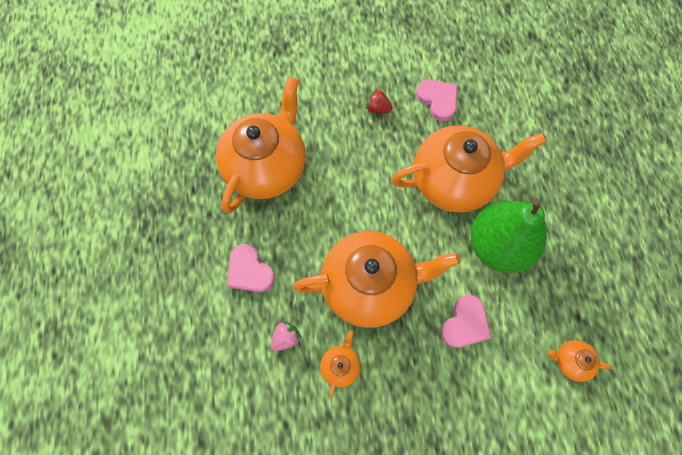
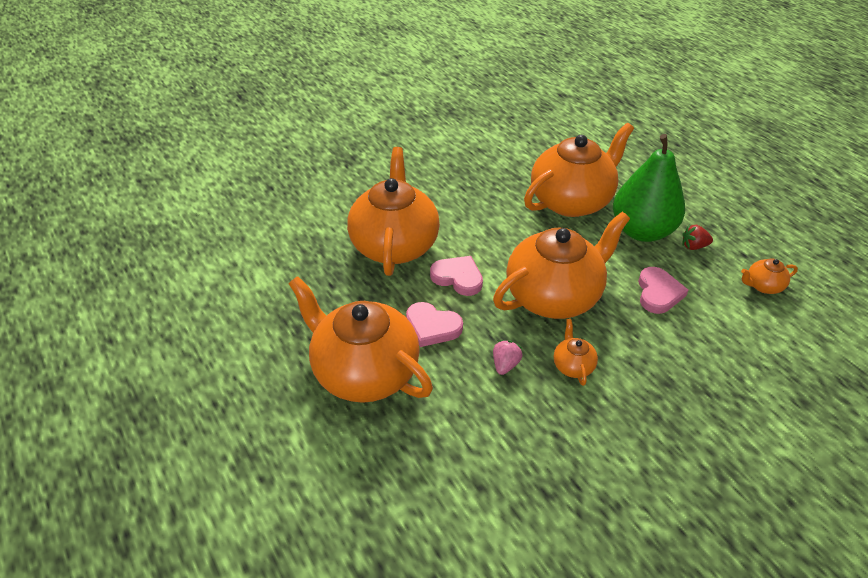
camera: 25 degrees left, 25 degrees down
red strawberry [366,89,393,113] -> red strawberry moved to [682,224,713,250]
pink heart [416,80,457,121] -> pink heart moved to [430,256,483,296]
none -> orange teapot [288,276,433,403]

